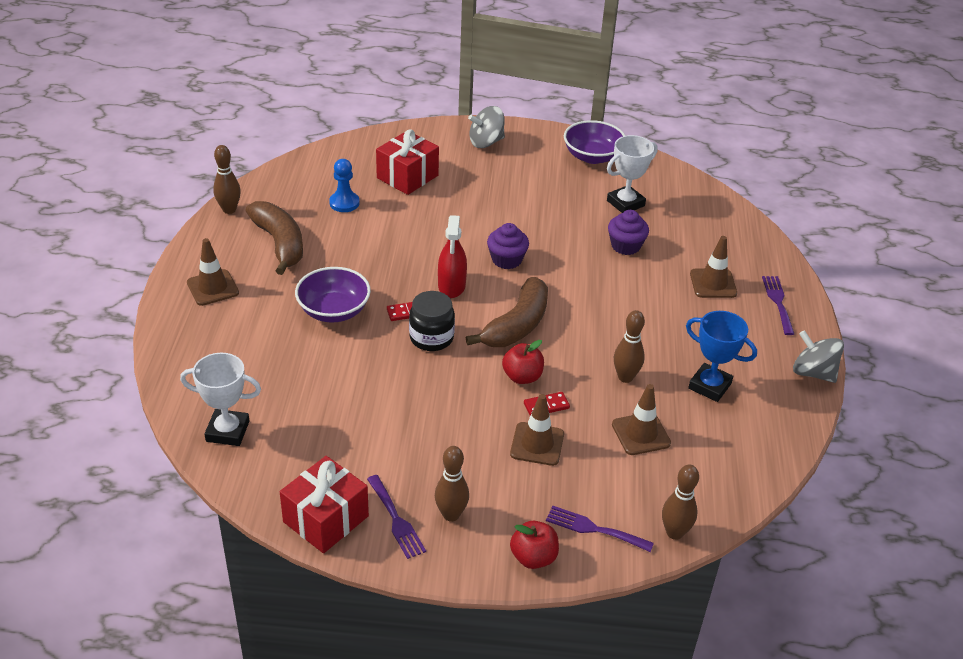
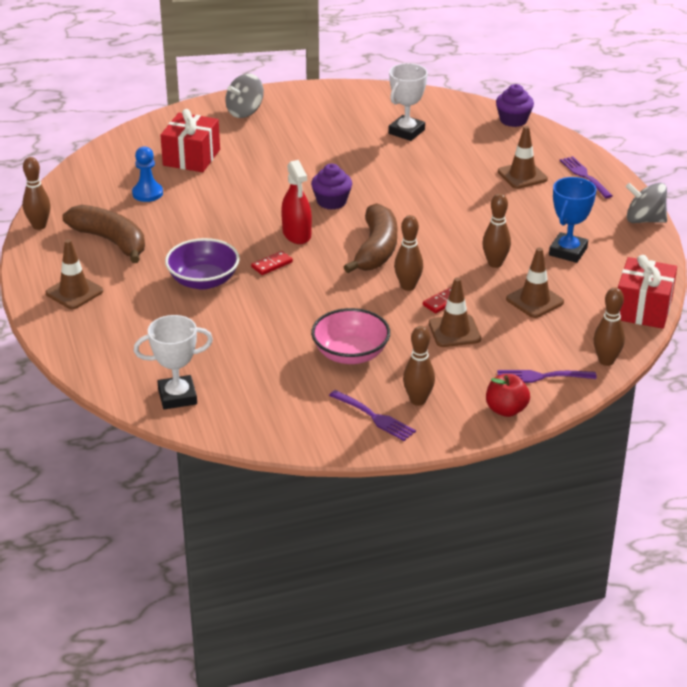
camera: 20 degrees left, 5 degrees down
red gift [280,456,369,553] -> red gift moved to [618,255,677,329]
black jar [409,291,455,351] -> none
red apple [502,340,544,384] -> brown bowling pin [394,215,423,291]
purple bowl [564,120,625,164] -> none
purple cupcake [608,210,649,255] -> purple cupcake moved to [496,84,534,127]
blue trophy [686,311,757,402] -> blue trophy turned 75 degrees counterclockwise [549,177,596,263]
none -> pink bowl [311,308,390,364]

